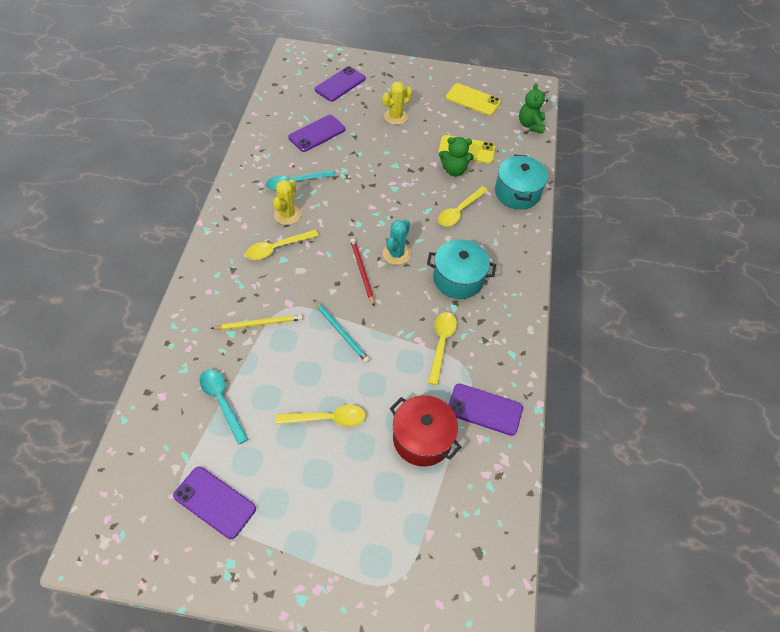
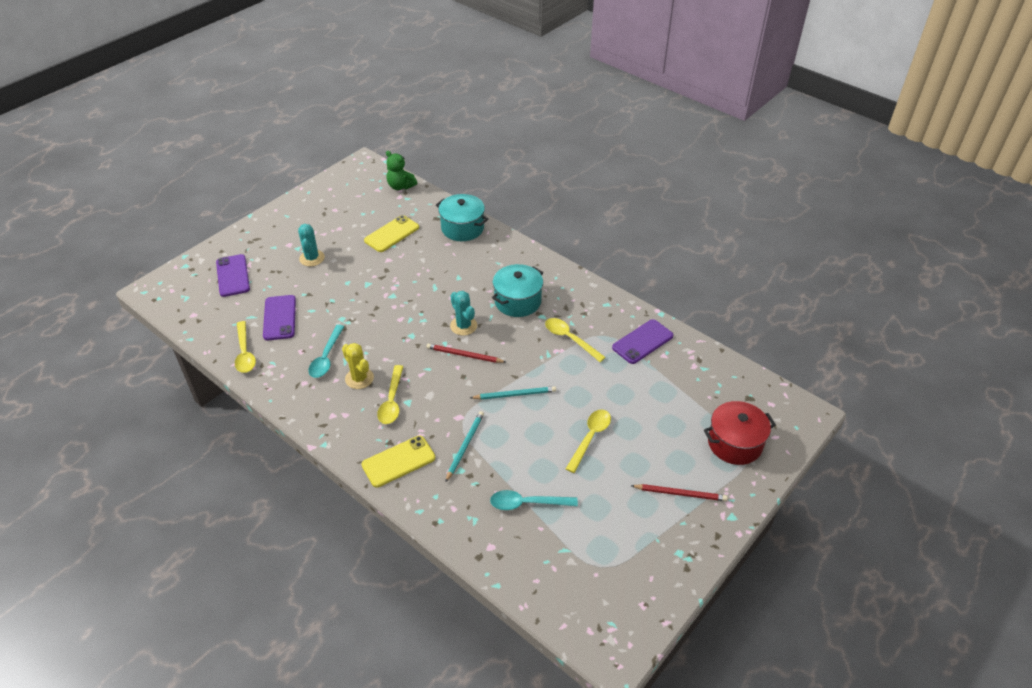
camera: 55 degrees left, 10 degrees down
purple phone [173,467,256,539] -> none
yellow pencil [210,314,303,330] -> turquoise pencil [445,411,484,482]
yellow cactus [382,82,412,125] -> turquoise cactus [298,224,325,266]
red pot [390,395,461,466] -> red pot moved to [704,401,776,465]
yellow spoon [438,187,488,226] -> yellow spoon moved to [235,321,256,373]
green teddy bear [439,137,474,176] -> none
yellow phone [446,83,501,116] -> yellow phone moved to [361,436,435,488]
none -> red pencil [631,484,728,501]

